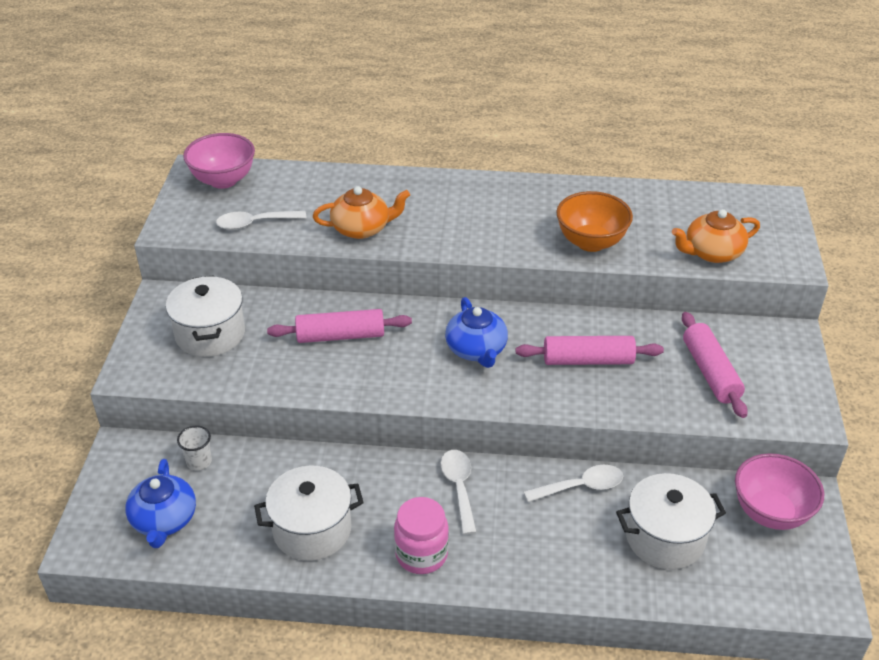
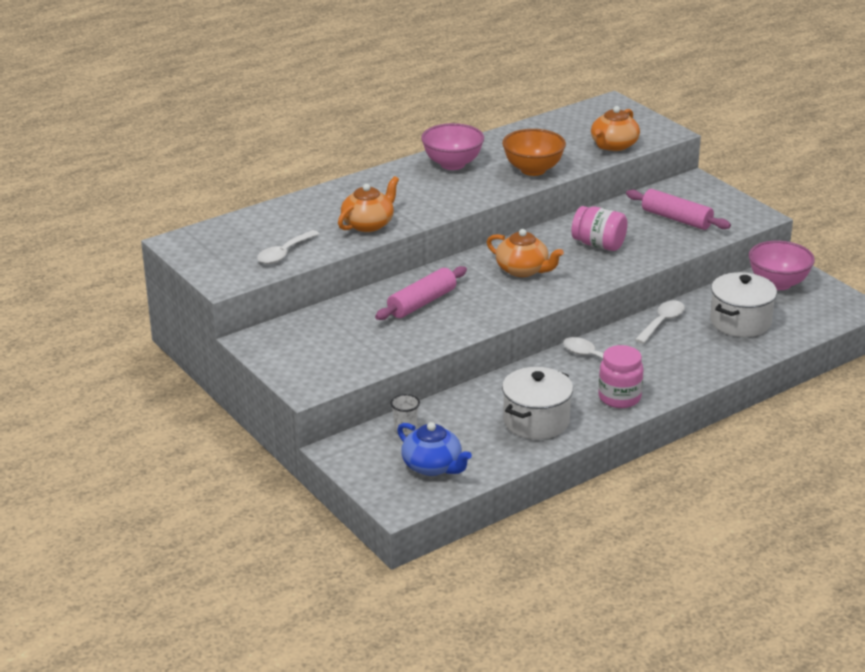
camera: 40 degrees left, 10 degrees down
white pot [166,275,245,357] -> none
pink bowl [183,133,255,189] -> pink bowl moved to [421,123,484,170]
blue teapot [445,297,508,368] -> orange teapot [487,229,564,277]
pink rolling pin [516,336,664,365] -> pink jar [571,206,628,251]

